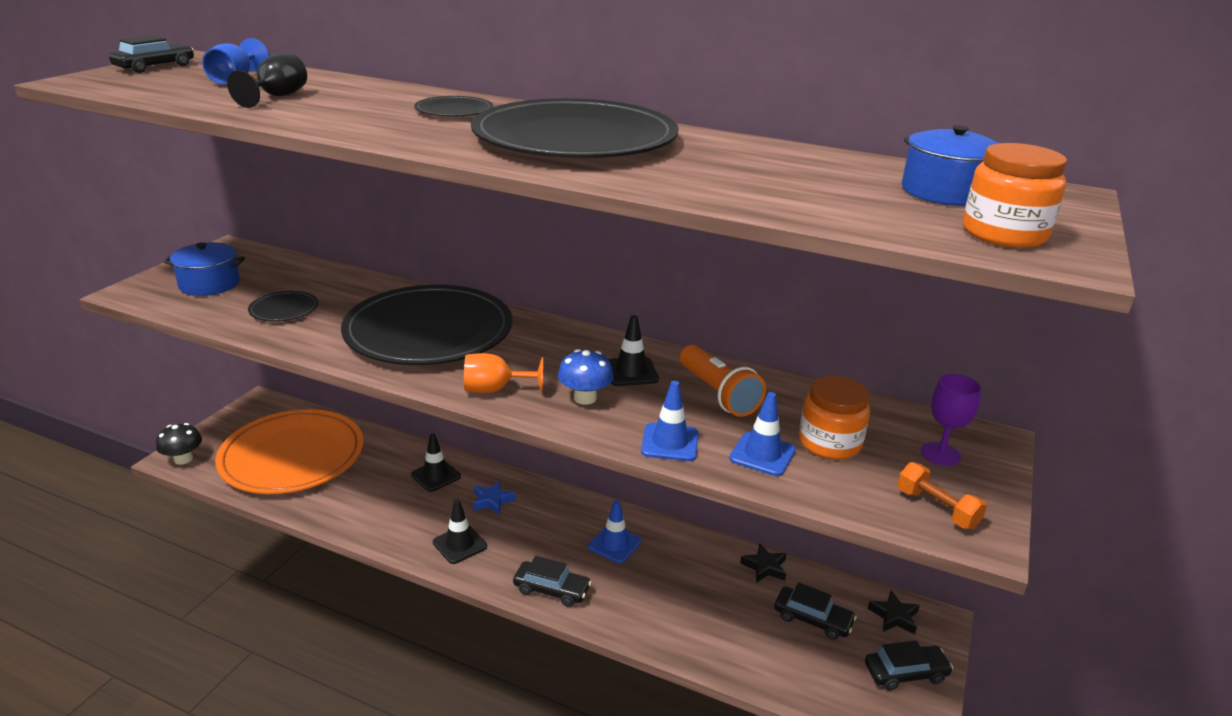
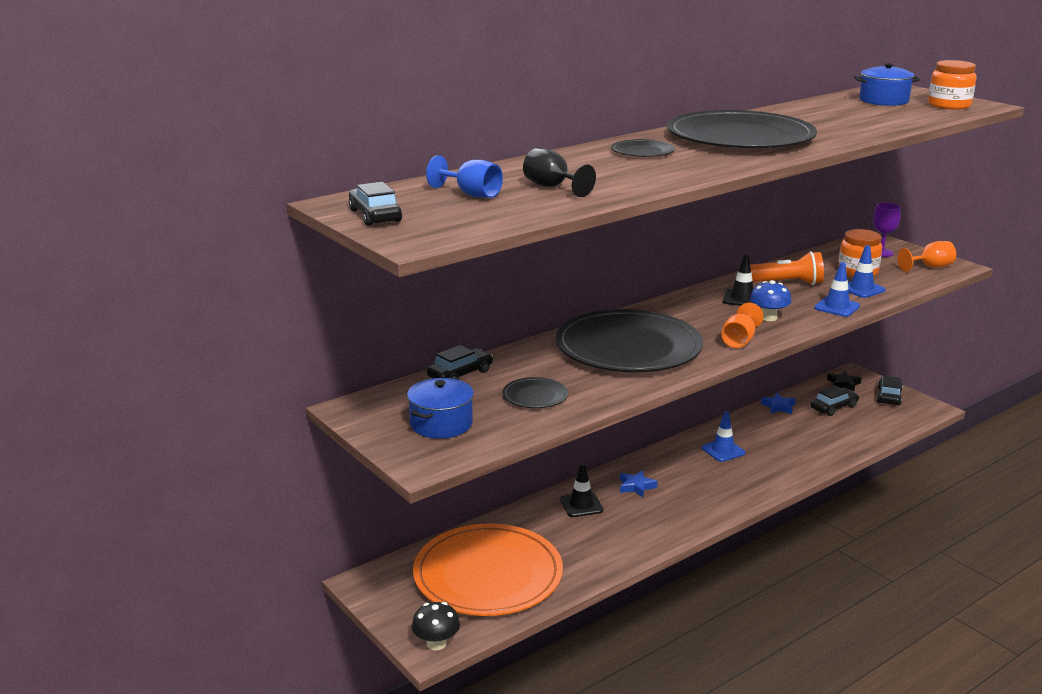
camera: 60 degrees left, 5 degrees down
black traffic cone [433,499,487,564] -> none
black car [513,556,591,607] -> black car moved to [427,345,493,379]
black star [740,543,787,583] -> blue star [761,393,796,414]
orange dumbbell [897,462,987,529] -> orange goblet [898,241,956,272]

